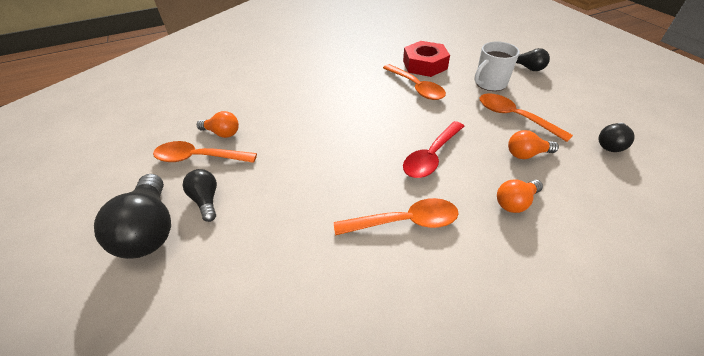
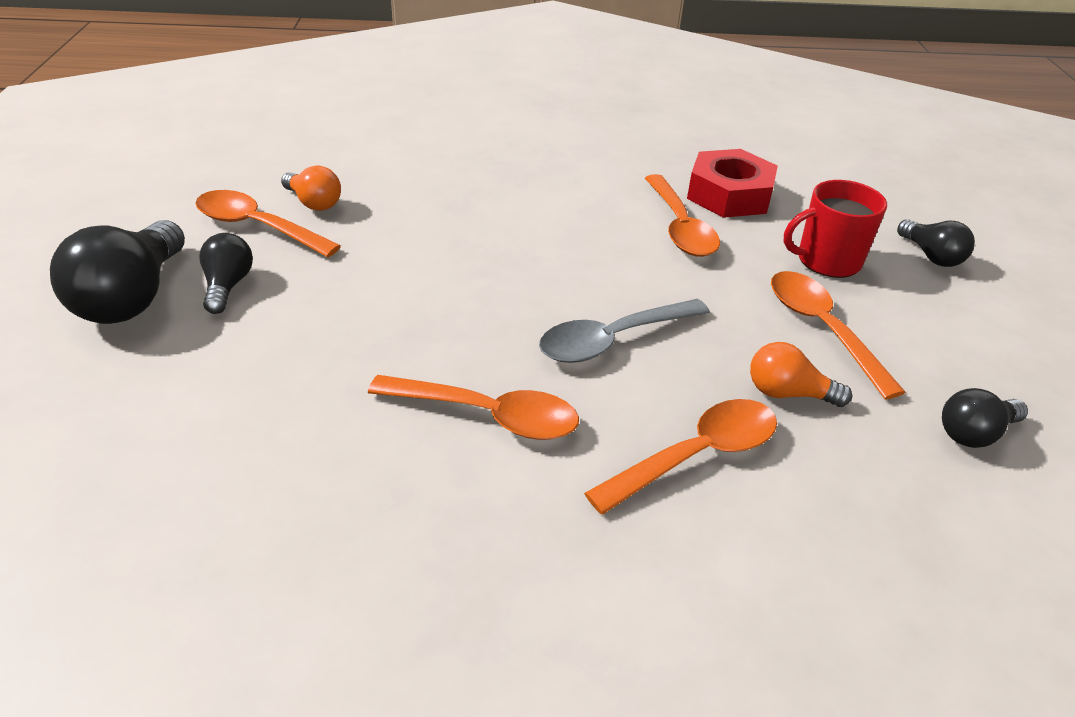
camera: 20 degrees right, 5 degrees down
red spoon [403,121,465,178] -> grey spoon [539,299,710,363]
white mug [474,41,520,91] -> red mug [784,180,887,278]
orange light bulb [497,179,543,213] -> orange spoon [584,399,777,515]

